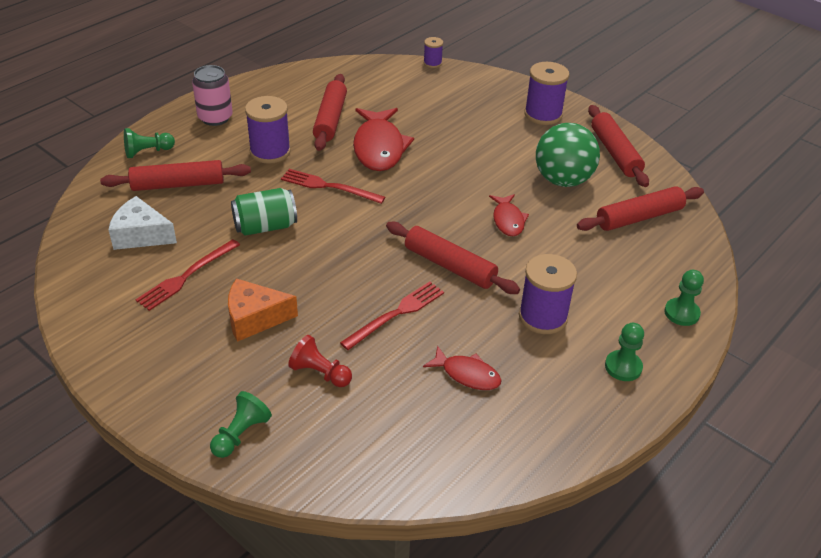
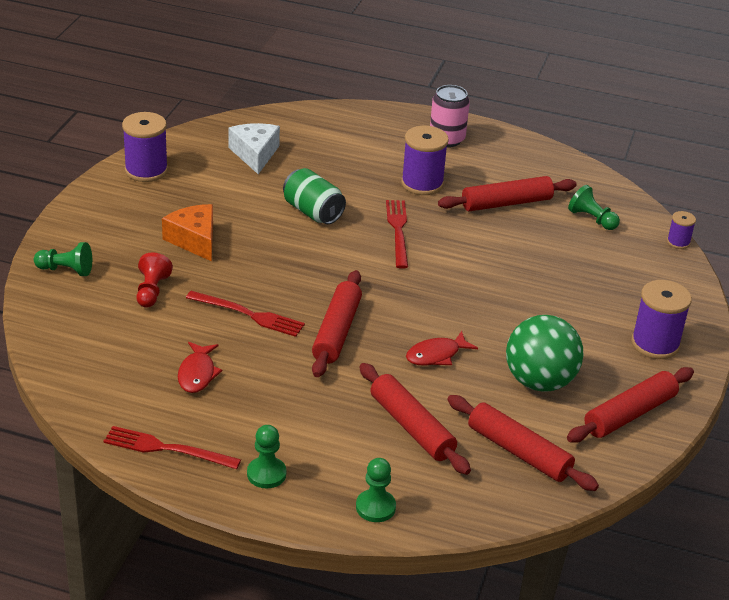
camera: 65 degrees right, 5 degrees down
red rolling pin [100,160,251,191] -> red rolling pin moved to [359,363,471,475]
green pawn [124,128,175,158] -> green pawn moved to [568,185,620,230]
red fork [135,239,240,311] -> red fork moved to [103,426,241,469]
red fish [353,108,414,171] -> none
purple spool [519,254,577,334] -> purple spool moved to [122,112,168,182]

